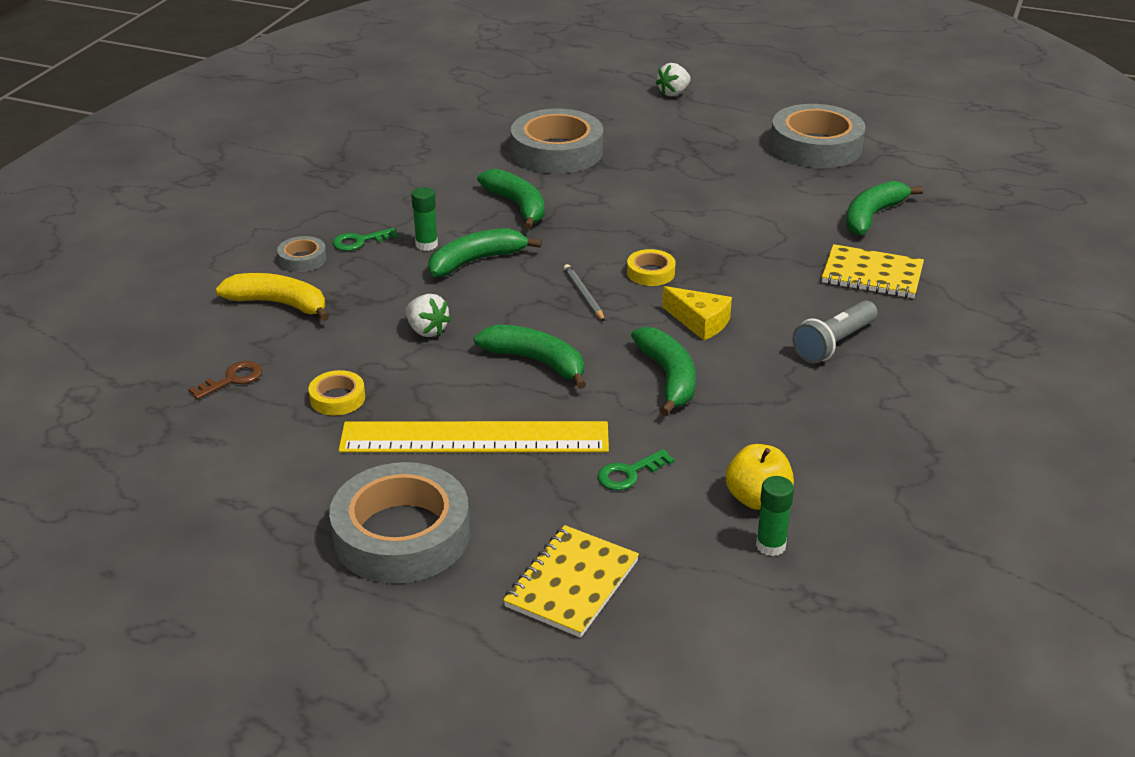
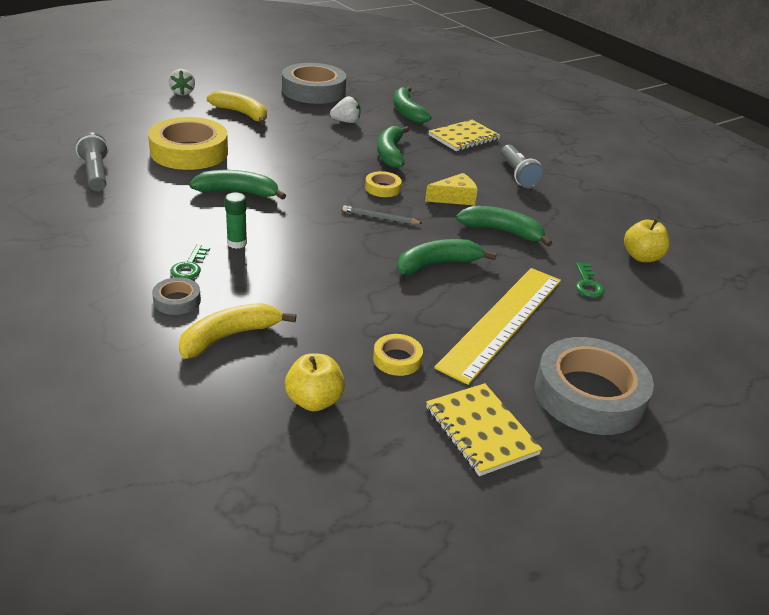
camera: 60 degrees left, 0 degrees up
brown key [188,361,262,400] -> yellow apple [285,353,345,411]
white strawberry [405,294,451,337] -> white strawberry moved to [330,96,361,123]
green banana [428,228,542,277] -> green banana moved to [377,126,410,168]
yellow notebook [503,525,639,638] -> yellow notebook moved to [426,383,542,476]
grey tape [511,109,603,174] -> yellow tape [148,117,228,170]
green glue stick [756,476,794,556] -> none
none -> grey flashlight [76,132,109,191]
none -> yellow banana [207,90,267,125]

